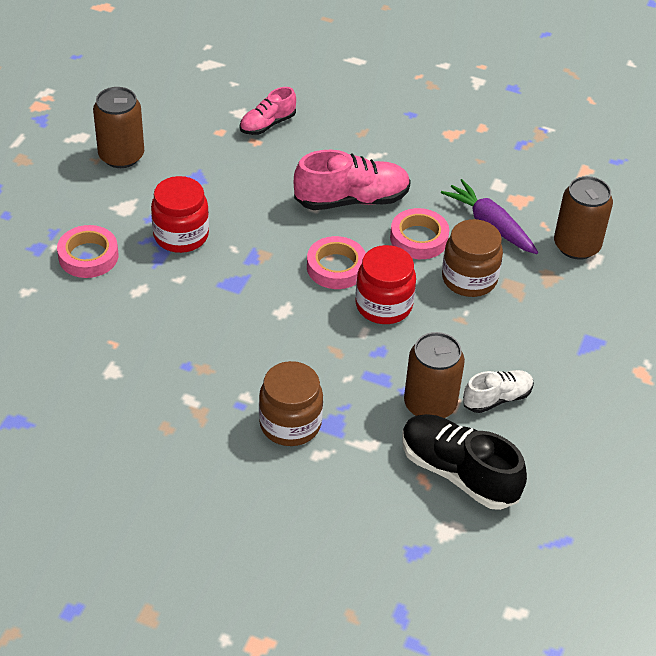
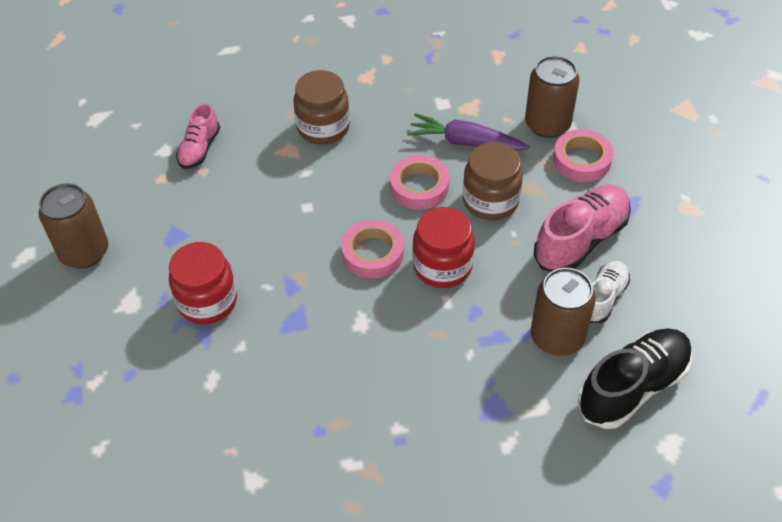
camera: 30 degrees left, 5 degrees up
pink tape [57,225,118,278] -> pink tape moved to [553,129,613,182]
brown jar [259,361,323,446] -> brown jar moved to [294,70,350,145]
pink shoe [294,150,411,210] -> pink shoe moved to [534,185,631,272]
black shoe [402,414,527,510] -> black shoe turned 135 degrees clockwise [577,328,692,429]

